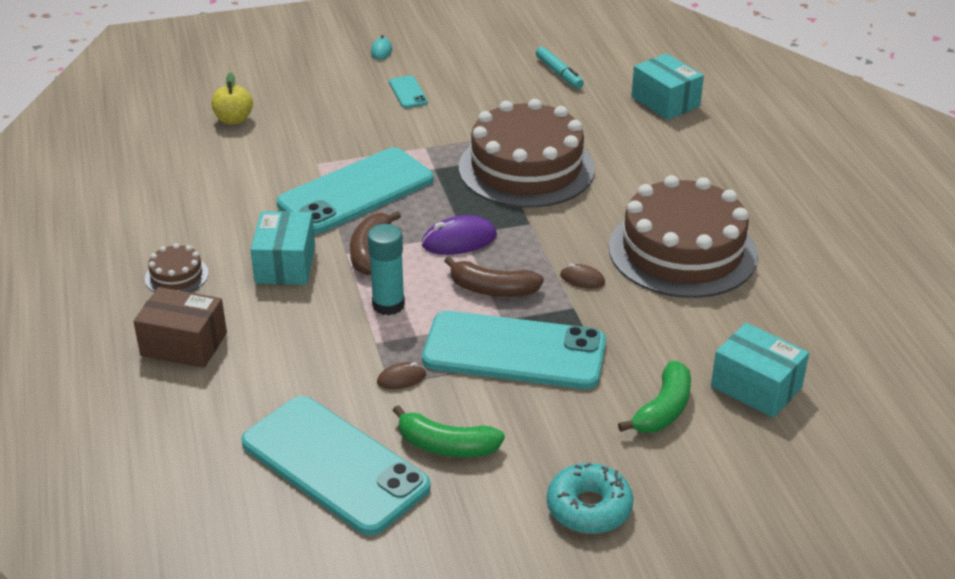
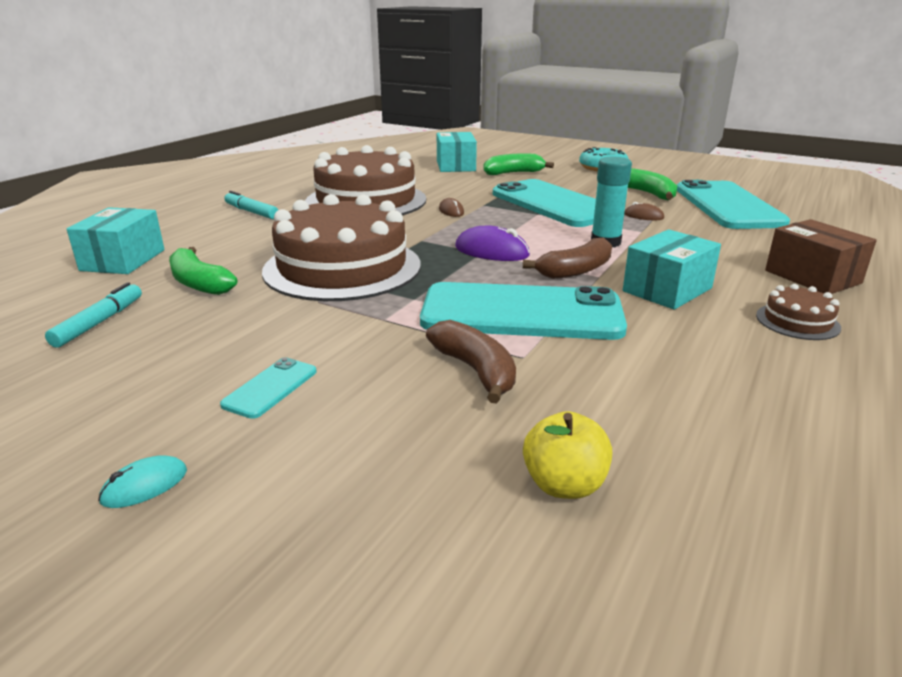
camera: 135 degrees left, 10 degrees down
brown banana [444,256,544,297] -> brown banana moved to [426,320,516,404]
none -> green banana [169,247,237,295]
none -> turquoise marker [224,191,278,219]

